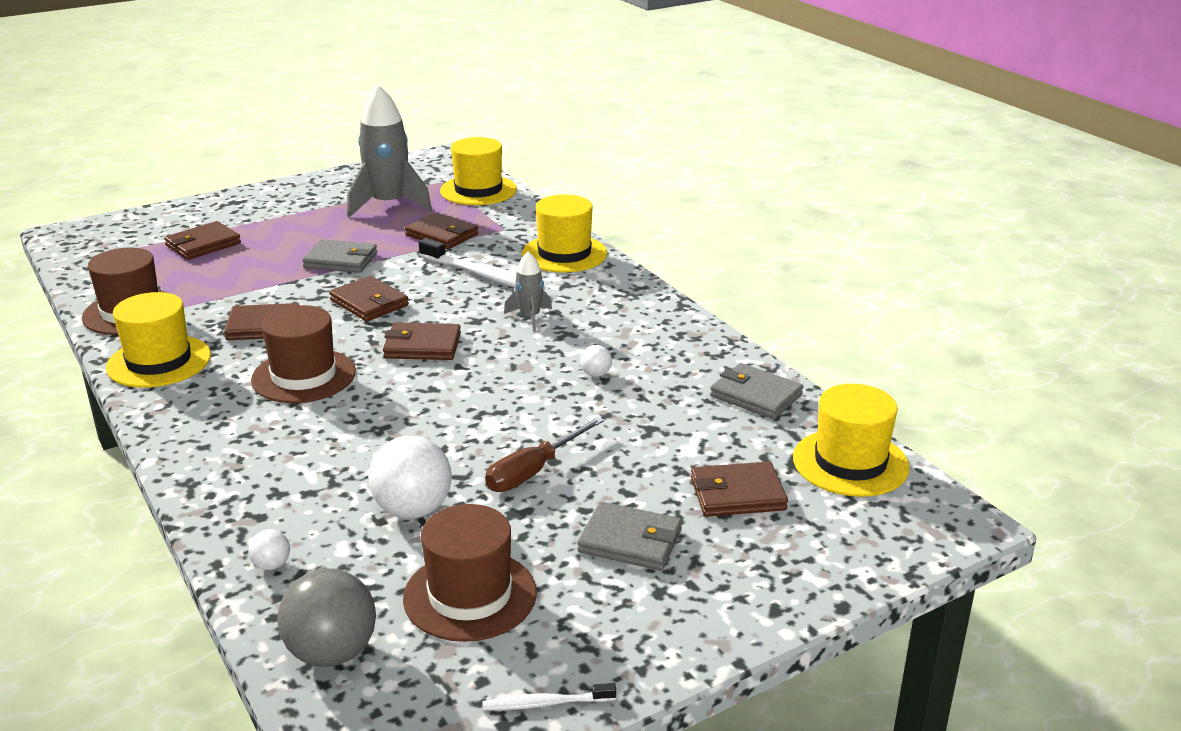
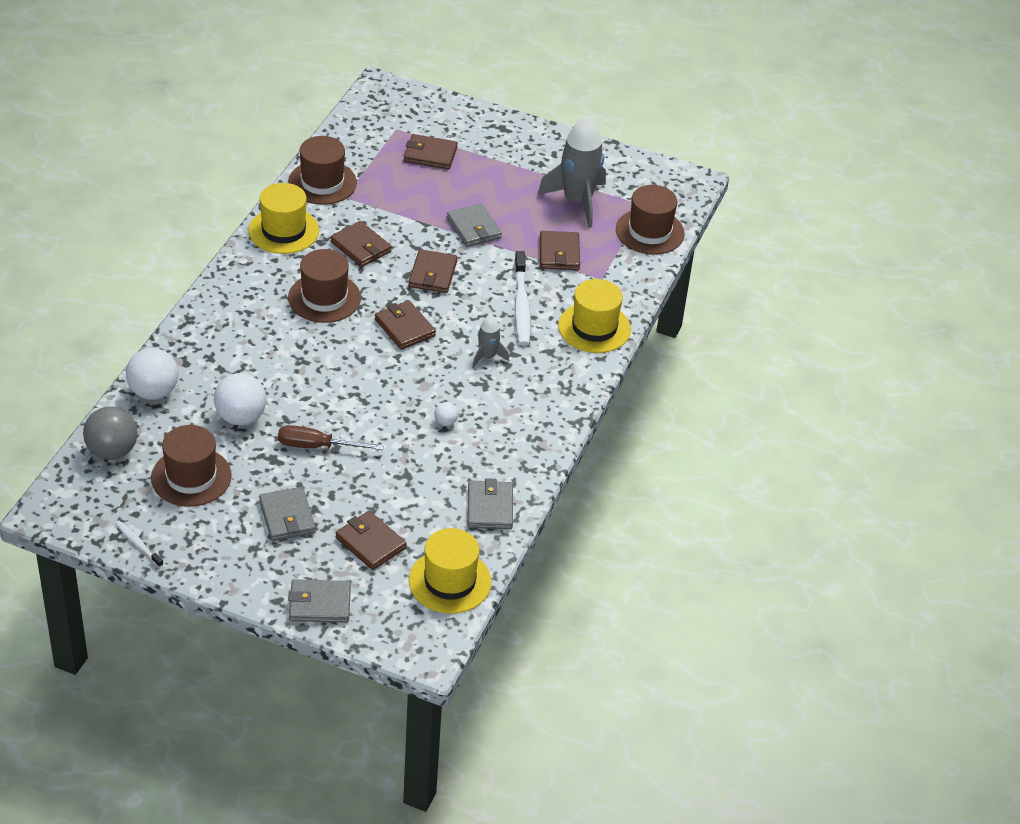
camera: 50 degrees right, 15 degrees up
white ball [248,529,290,570] -> white ball [126,348,178,400], size x2.15
yellow hat [440,137,517,205] -> brown hat [616,185,685,255]
none -> grey wallet [288,579,351,623]

